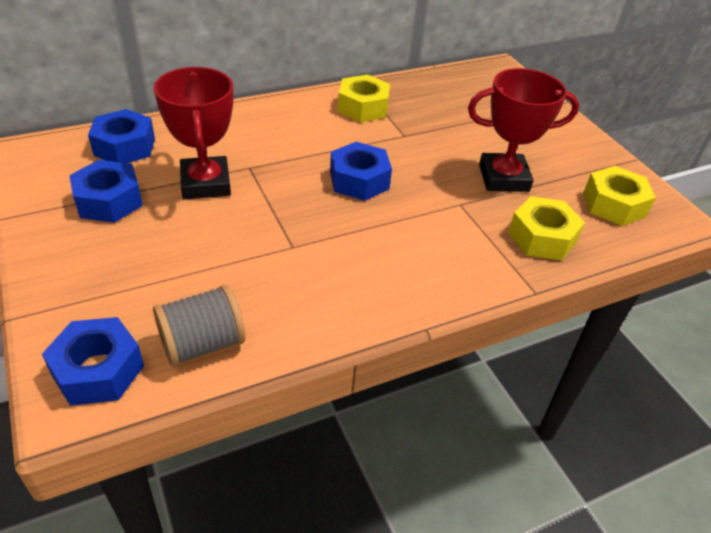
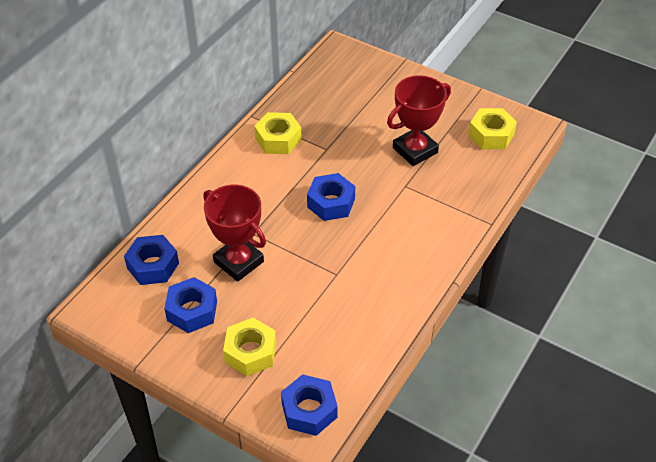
camera: 30 degrees left, 5 degrees up
grey spool [153,285,245,367] -> none
yellow nut [508,196,585,261] -> yellow nut moved to [223,318,276,376]

